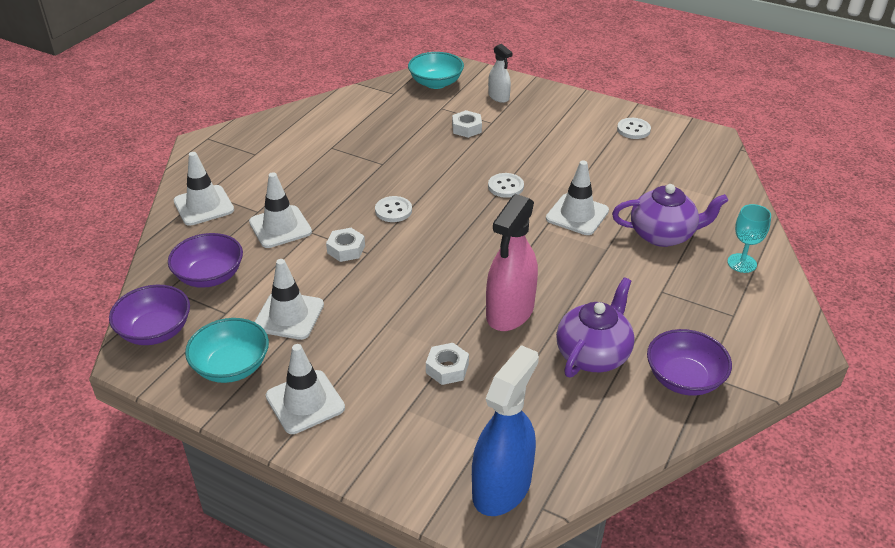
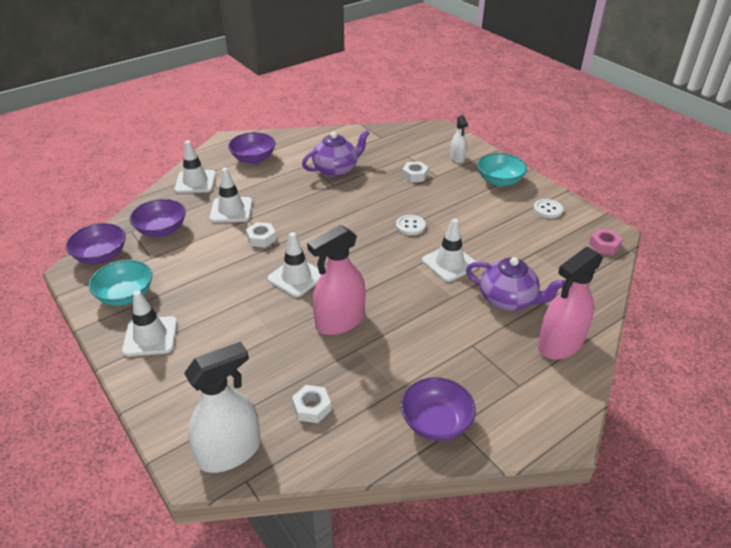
camera: 25 degrees right, 0 degrees up
white traffic cone [255,259,324,340] -> white traffic cone moved to [267,232,322,297]
white button [375,196,412,222] -> none
turquoise bowl [408,52,464,89] -> turquoise bowl moved to [477,153,527,186]
white nut [426,343,469,385] -> white nut moved to [292,385,331,423]
blue spray bottle [472,345,539,516] -> white spray bottle [184,342,261,473]
purple teapot [556,277,635,378] -> purple teapot moved to [302,130,370,177]
turquoise goblet [727,204,771,273] -> pink spray bottle [538,247,603,360]
none -> purple bowl [228,132,275,164]
none -> pink nut [589,229,623,255]

